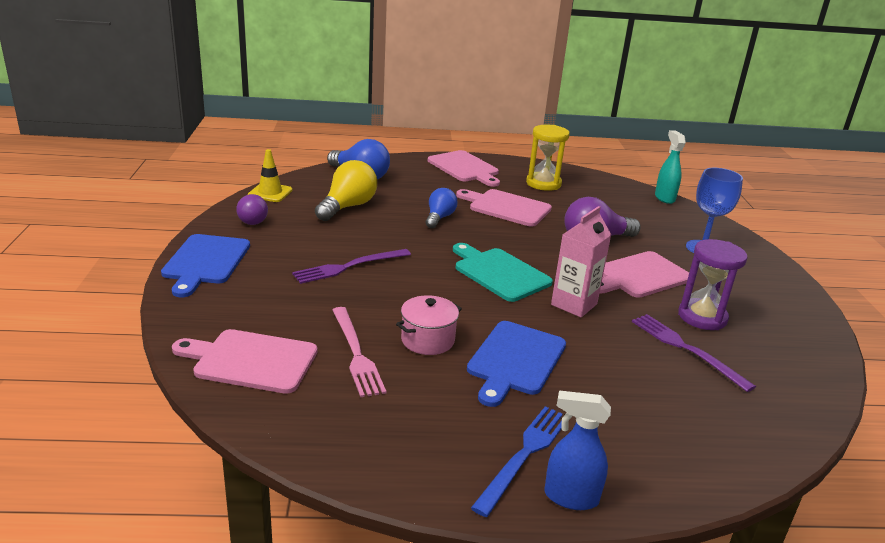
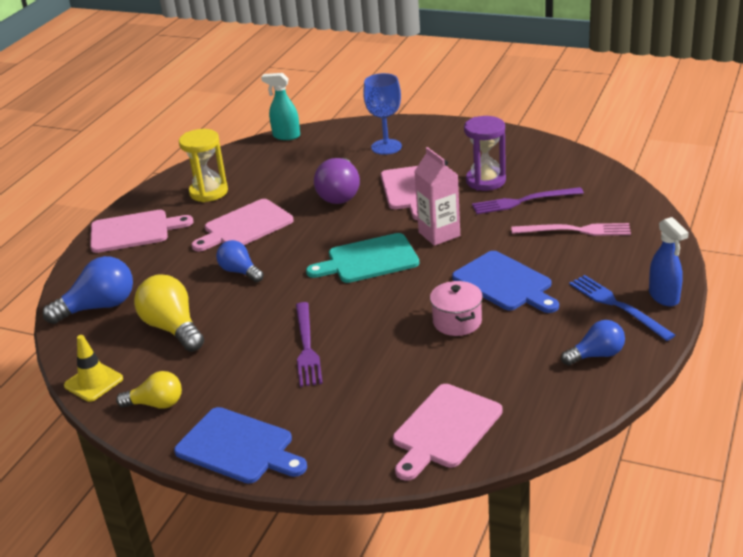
camera: 60 degrees left, 5 degrees up
purple light bulb [236,194,268,225] -> yellow light bulb [116,371,182,409]
pink fork [332,307,386,397] -> pink fork moved to [511,223,631,236]
blue spray bottle [545,390,611,510] -> blue spray bottle turned 60 degrees counterclockwise [649,217,689,306]
none -> blue light bulb [561,320,625,366]

